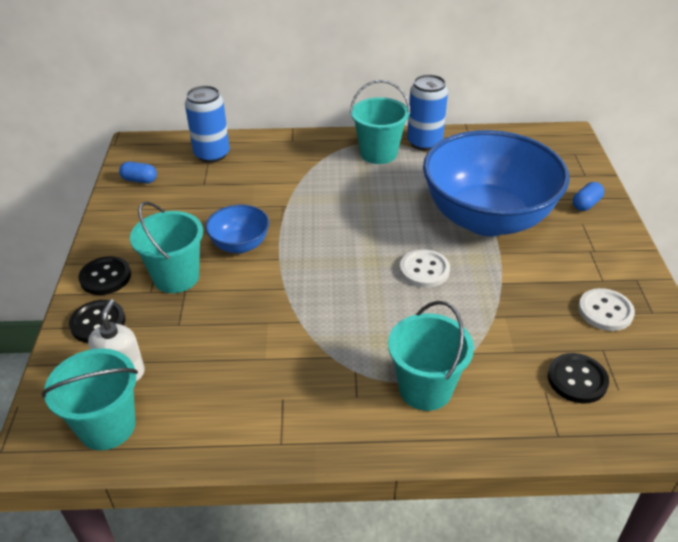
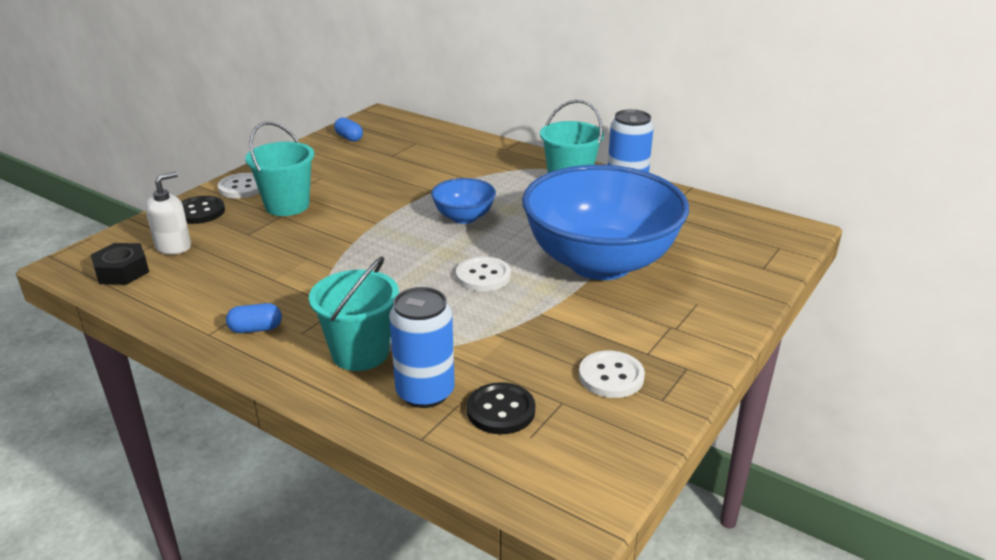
camera: 35 degrees right, 10 degrees down
turquoise bucket [41,348,138,450] -> black nut [91,243,149,285]
black button [78,256,131,295] -> white button [218,173,259,199]
blue can [185,86,230,163] -> blue can moved to [389,287,455,408]
blue bowl [205,205,269,253] -> blue bowl moved to [431,178,496,224]
blue capsule [573,182,604,211] -> blue capsule moved to [226,303,282,333]

